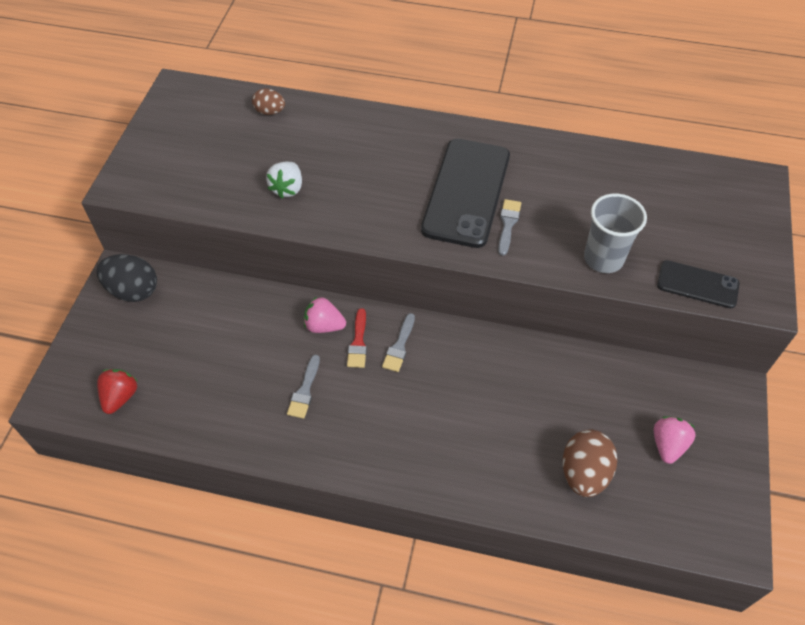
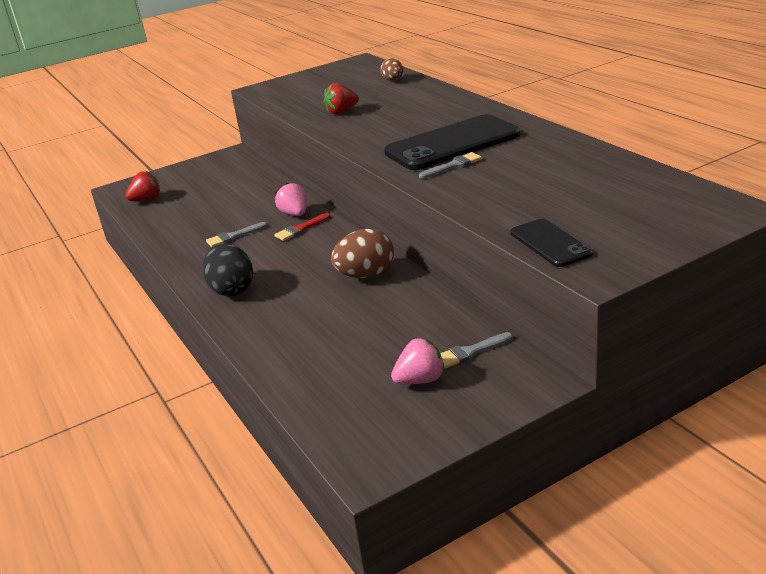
camera: 50 degrees right, 25 degrees down
black egg [97,254,157,302] -> black egg moved to [202,243,253,296]
white strawberry [266,162,302,198] -> red strawberry [324,83,359,115]
grey brush [382,313,415,372] -> grey brush moved to [440,332,513,368]
brown egg [563,430,617,497] -> brown egg moved to [331,229,394,278]
grey cup [584,194,647,273] -> none

